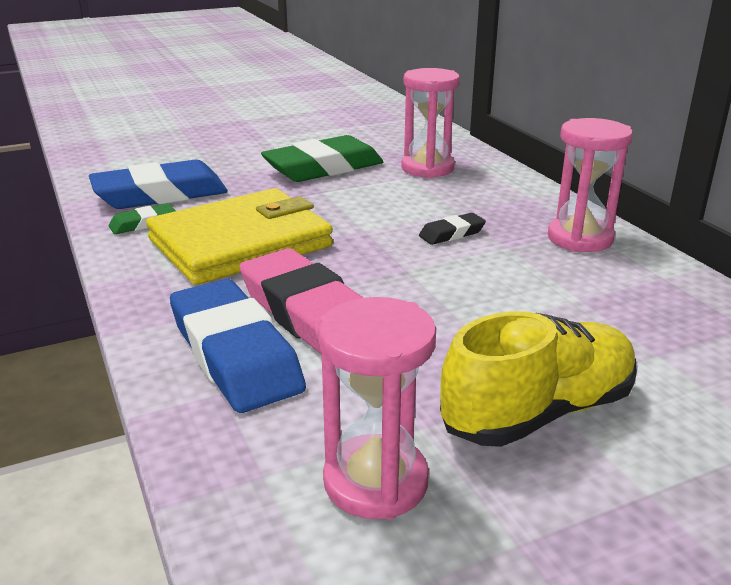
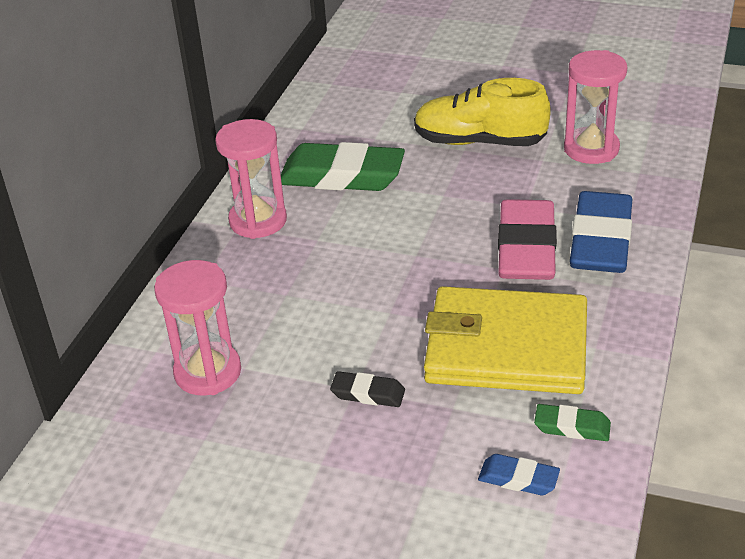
camera: 135 degrees left, 10 degrees up
blue eraser [89,160,228,209] -> blue eraser [478,454,560,495], size x0.46
green eraser [261,135,383,182] -> green eraser moved to [281,142,405,191]
black eraser [419,213,486,245] -> black eraser moved to [330,371,405,407]

